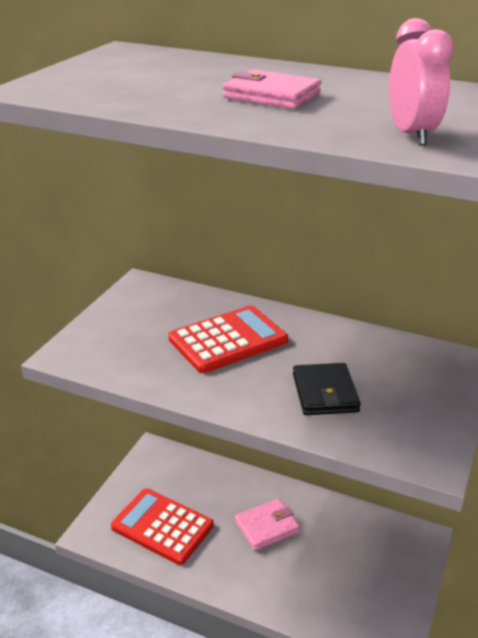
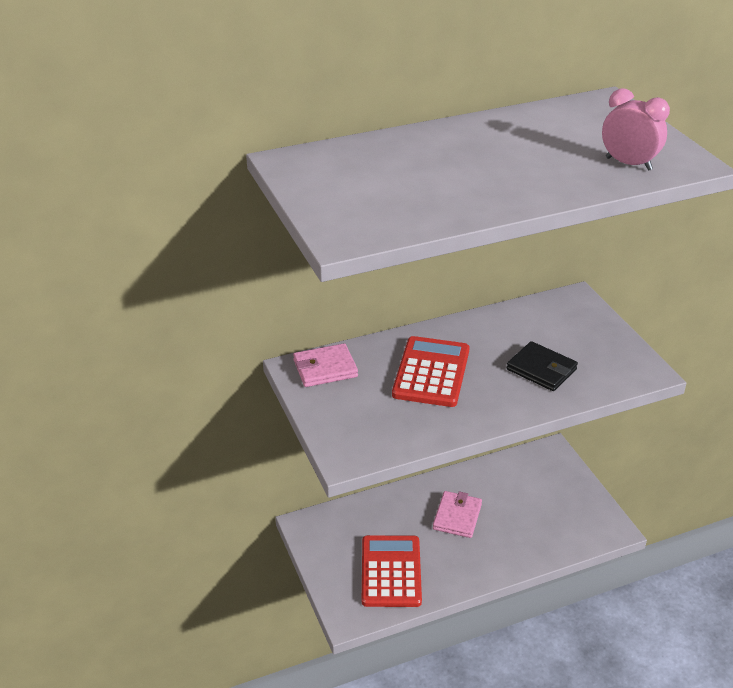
camera: 45 degrees left, 5 degrees up
red calculator [111,489,214,565] -> red calculator turned 105 degrees clockwise [362,535,422,607]
pink wallet [223,69,321,109] -> pink wallet moved to [293,343,358,387]

